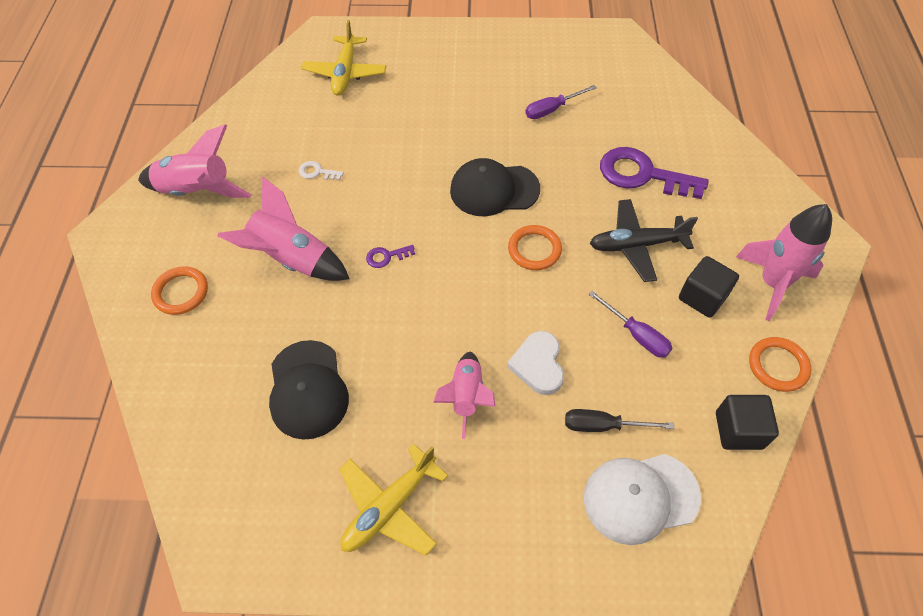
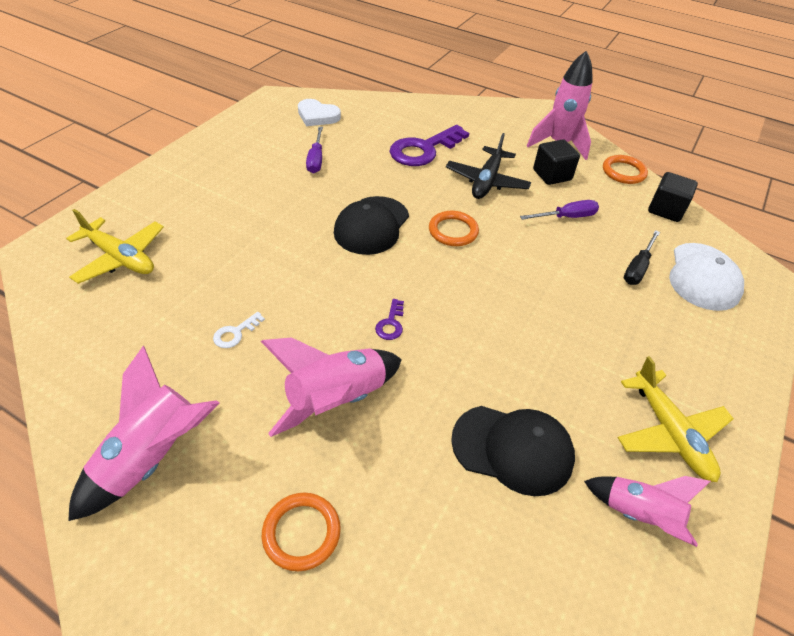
camera: 65 degrees left, 10 degrees down
pink rocket [433,352,496,439] -> pink rocket moved to [584,476,711,547]
white heart [507,331,564,395] -> white heart moved to [298,99,341,126]

